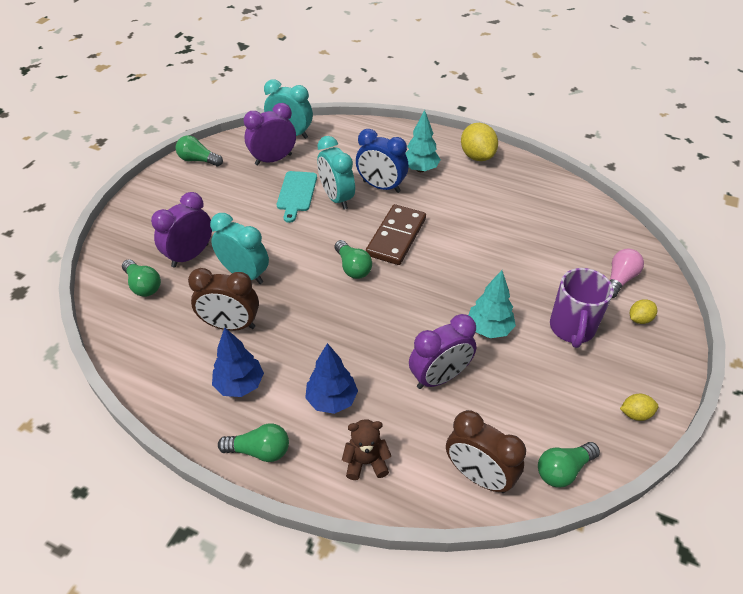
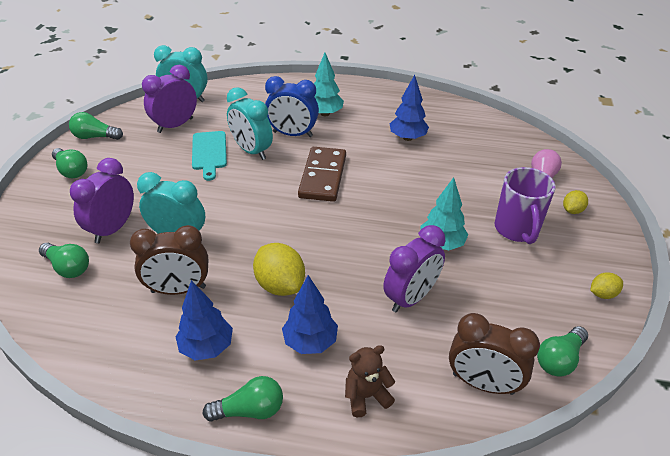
camera: 15 degrees left, 5 degrees down
green light bulb [334,240,372,279] -> green light bulb moved to [52,148,87,178]
yellow lemon [461,123,498,161] -> yellow lemon moved to [253,243,305,296]
none -> blue tree [390,75,429,141]

